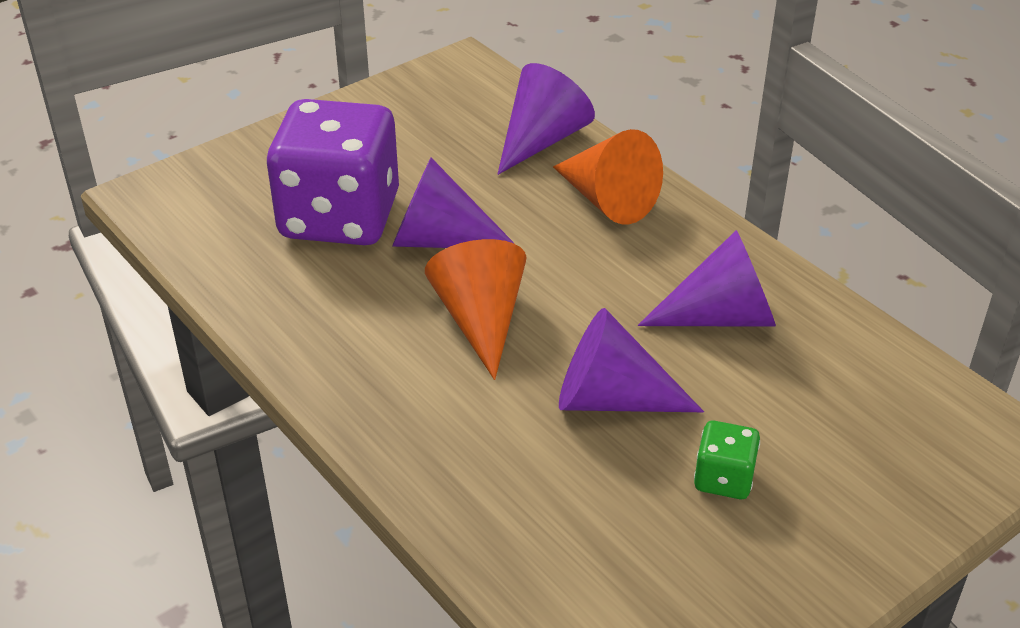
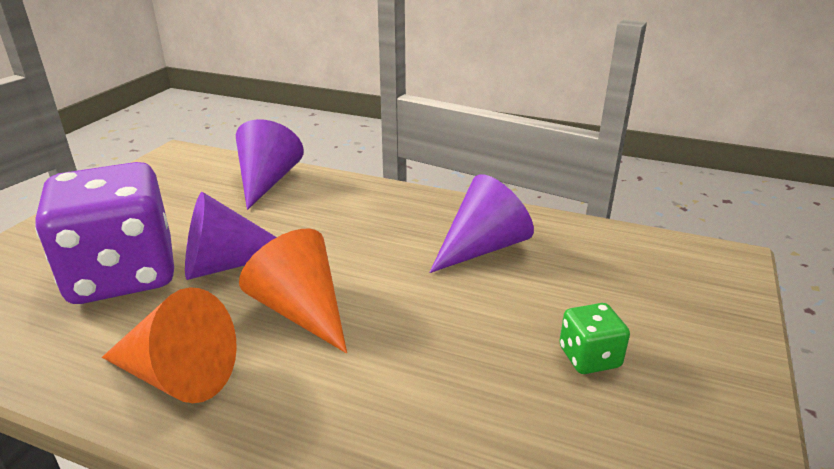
camera: 30 degrees left, 10 degrees down
orange cone [553,129,663,224] -> orange cone moved to [102,287,237,403]
purple cone [559,308,704,412] -> none

